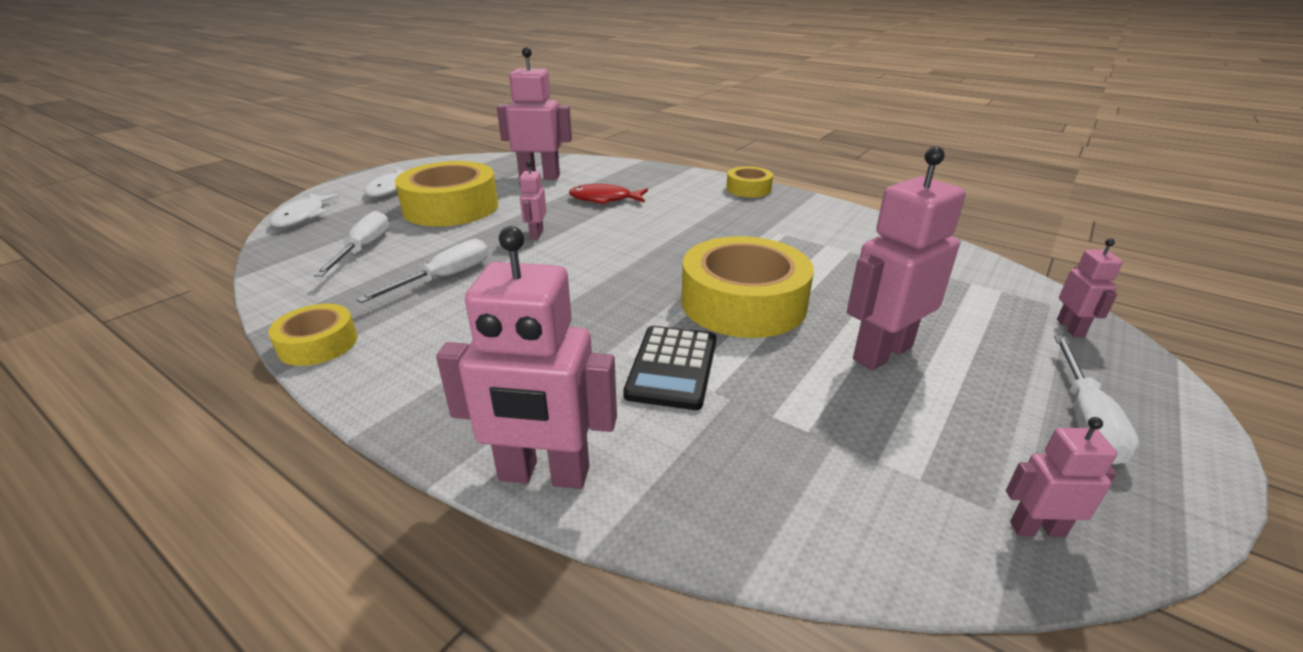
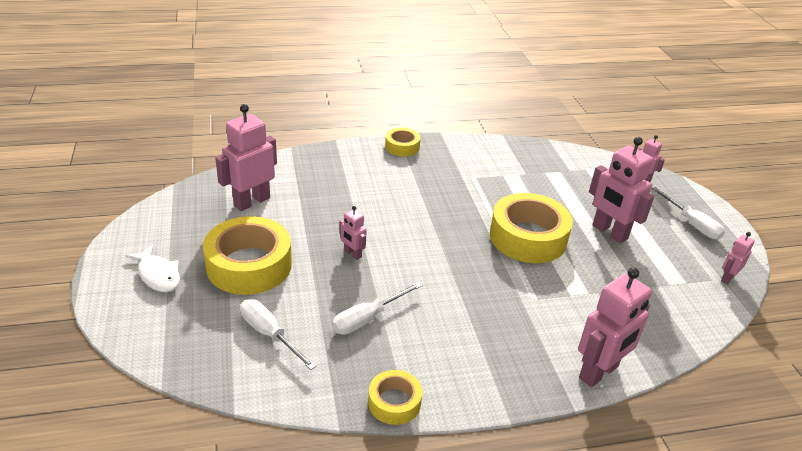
camera: 50 degrees left, 5 degrees up
white fish [270,193,340,227] -> none
white screwdriver [356,239,488,303] -> white screwdriver turned 120 degrees counterclockwise [332,282,422,335]
red fish [569,184,648,204] -> none
black calculator [623,326,716,410] -> none
pink robot [847,146,966,370] -> pink robot turned 45 degrees counterclockwise [589,137,654,243]

